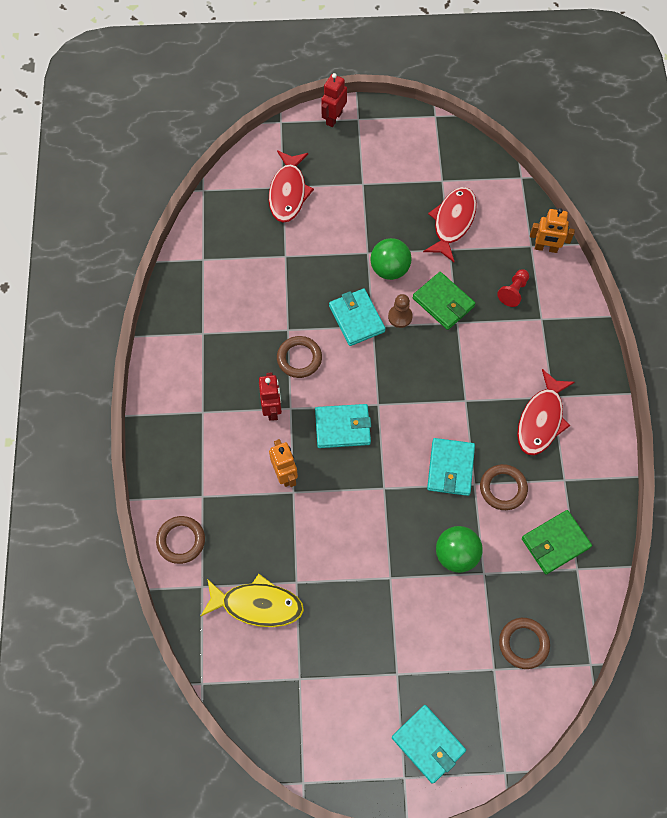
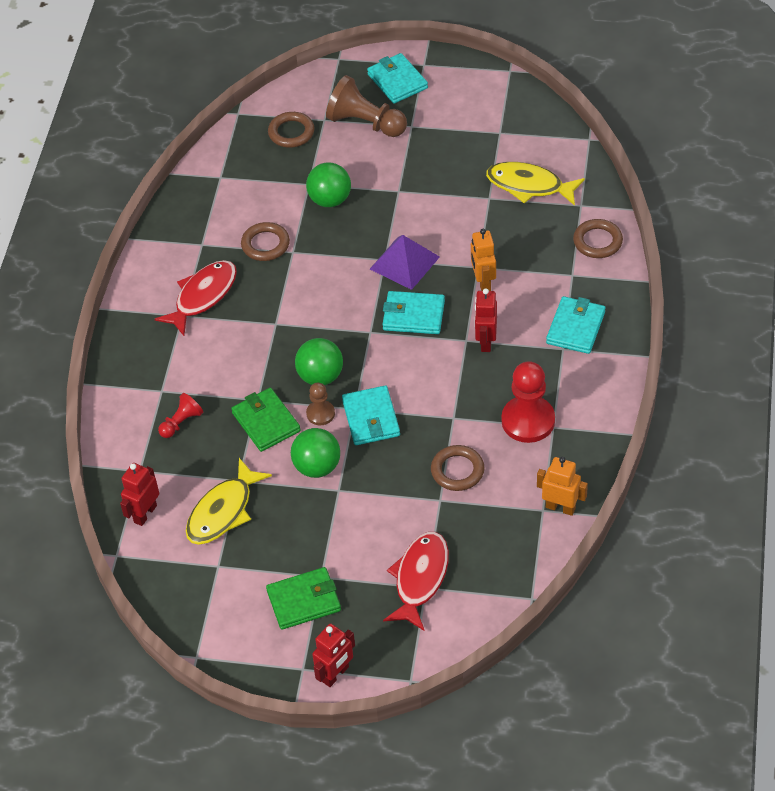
camera: 165 degrees left, 15 degrees down
brown ring [277,336,322,378] -> brown ring moved to [431,445,485,491]
red fish [423,187,477,262] -> yellow fish [186,458,272,545]
turquoise wallet [427,438,475,496] -> turquoise wallet moved to [546,296,606,354]
green wallet [522,510,592,574] -> green wallet moved to [266,567,341,630]
orange robot [530,208,575,253] -> orange robot moved to [537,457,588,516]
none -> red robot [120,463,159,526]
none -> green ball [295,338,343,385]
none -> brown pawn [326,75,407,137]
none -> purple pyramid [370,235,440,290]
none -> red pawn [502,361,555,443]

